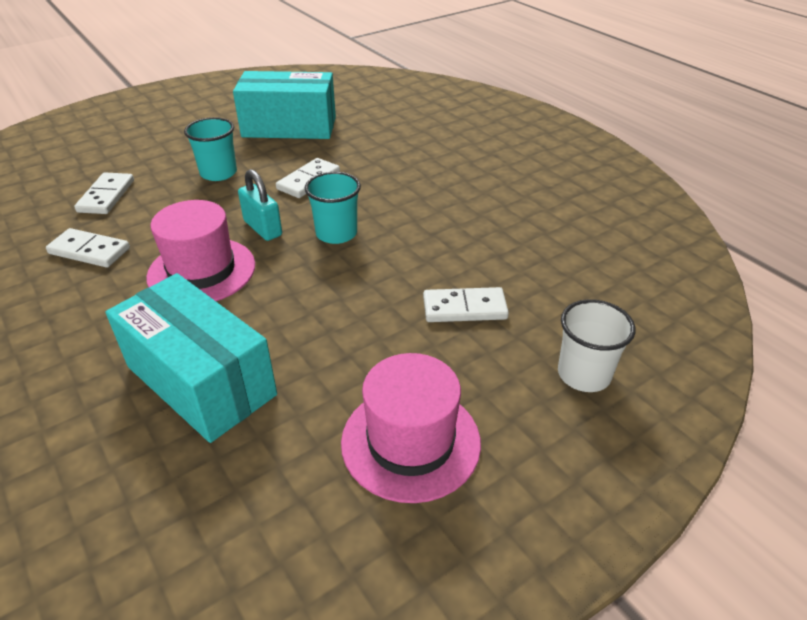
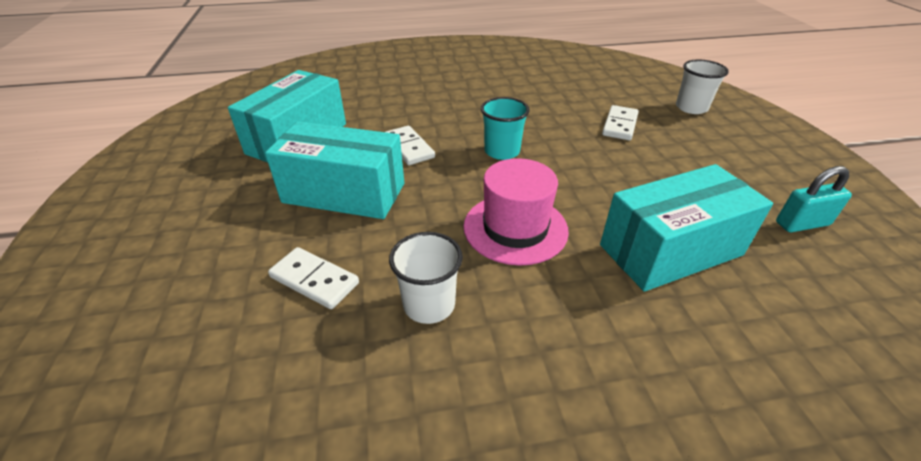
camera: 65 degrees left, 0 degrees up
white domino [46,228,130,268] -> white cup [389,232,463,324]
turquoise cup [184,117,237,181] -> turquoise box [265,121,404,219]
turquoise padlock [238,169,282,241] -> turquoise padlock moved to [776,166,852,232]
pink hat [341,353,481,503] -> none

